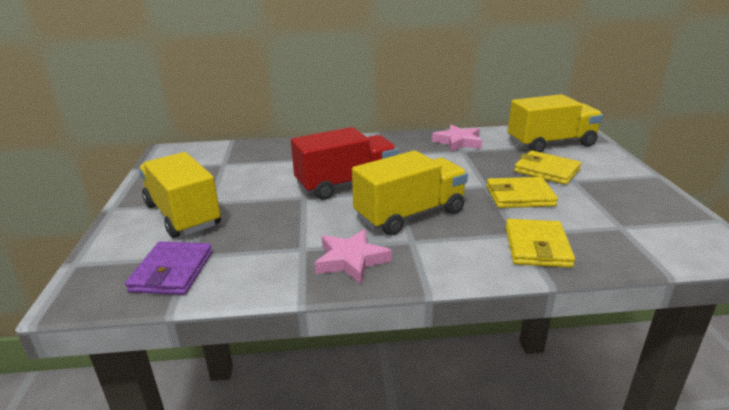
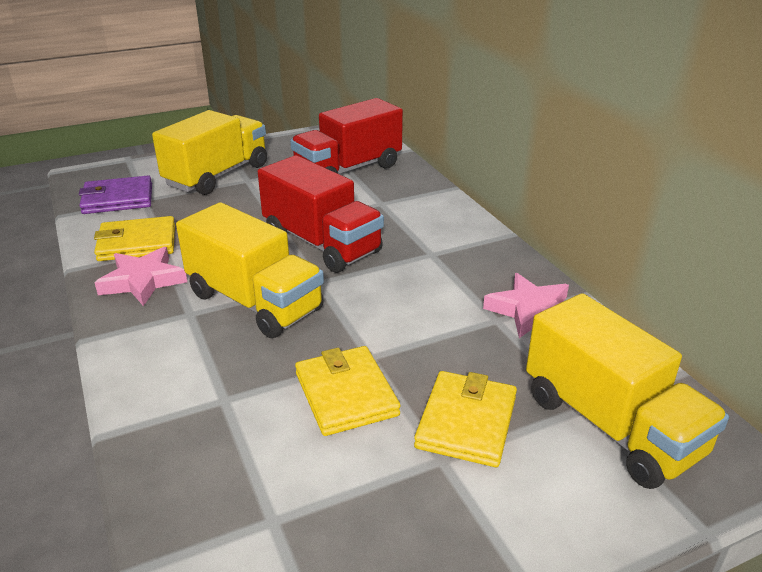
camera: 70 degrees right, 5 degrees up
yellow wallet [506,219,575,268] -> yellow wallet moved to [94,216,175,261]
none -> red truck [290,98,403,174]

